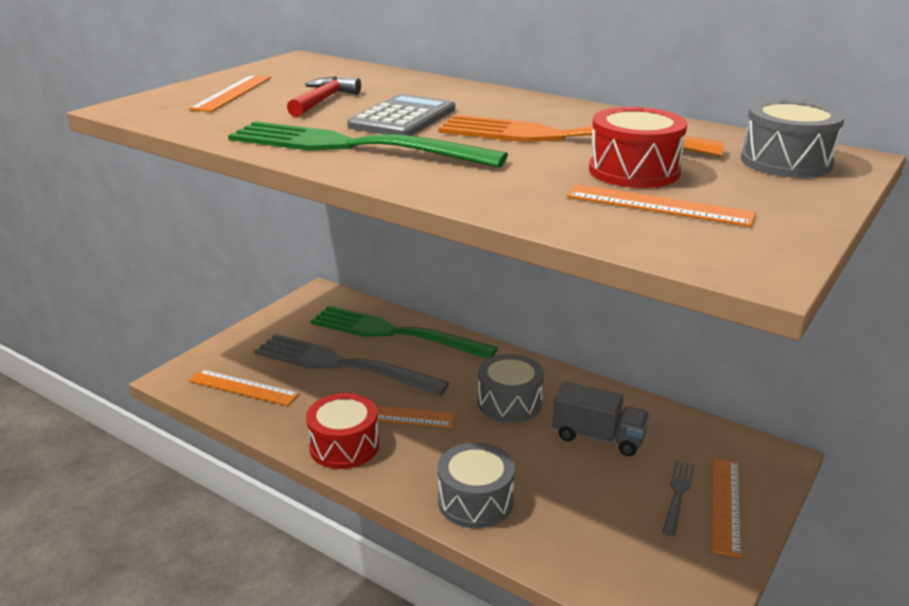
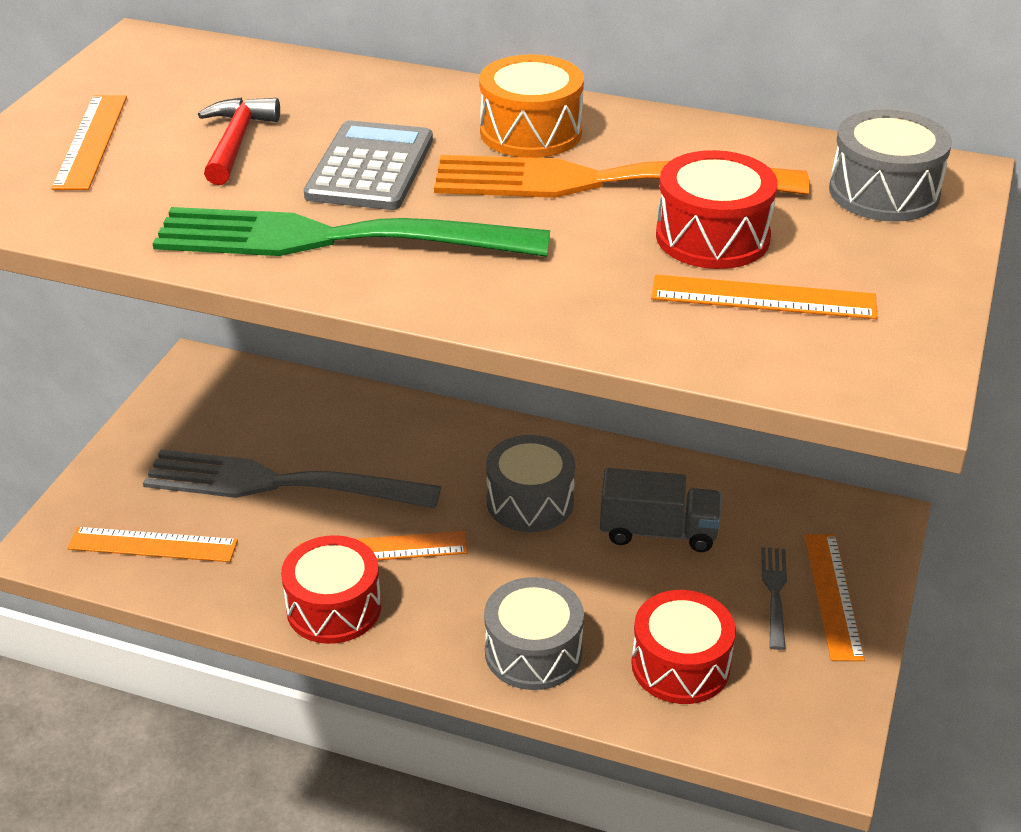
camera: 15 degrees left, 10 degrees up
green fork [311,306,498,359] -> none
none -> orange drum [479,55,584,158]
none -> red drum [631,590,736,704]

